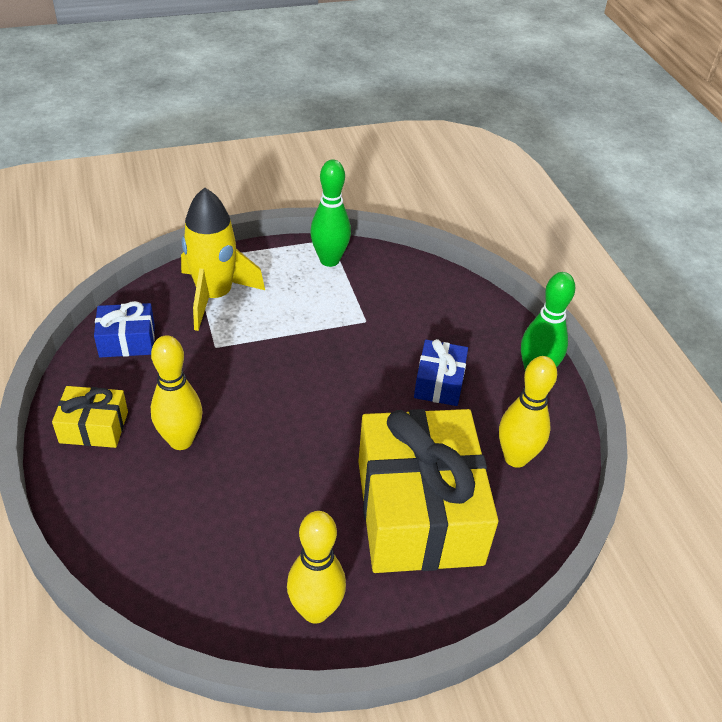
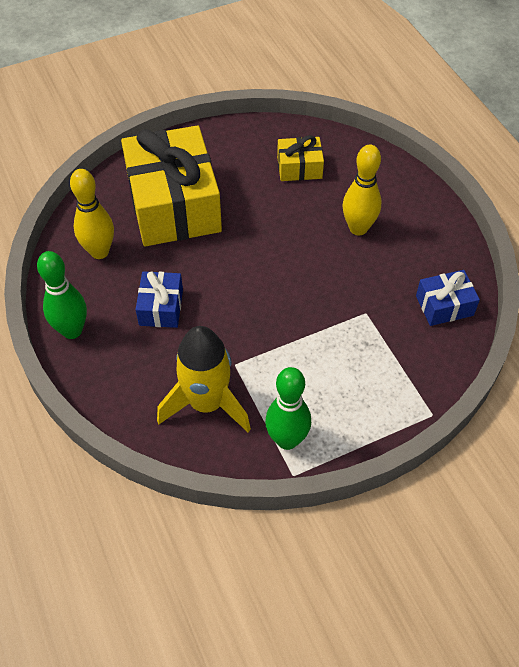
camera: 175 degrees right, 10 degrees up
yellow gift [52,386,128,448] -> yellow gift moved to [277,135,324,181]
yellow rocket [181,187,265,331] -> yellow rocket moved to [157,326,251,432]
yellow bowling pin [287,511,346,624] -> none

